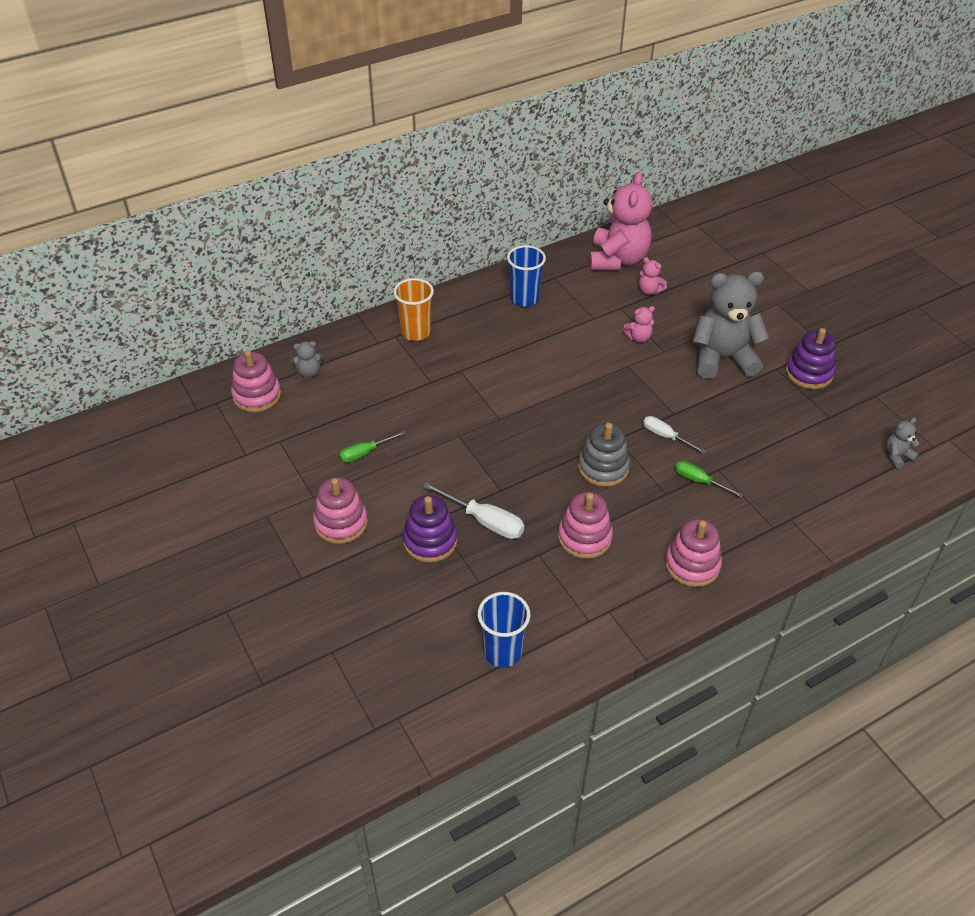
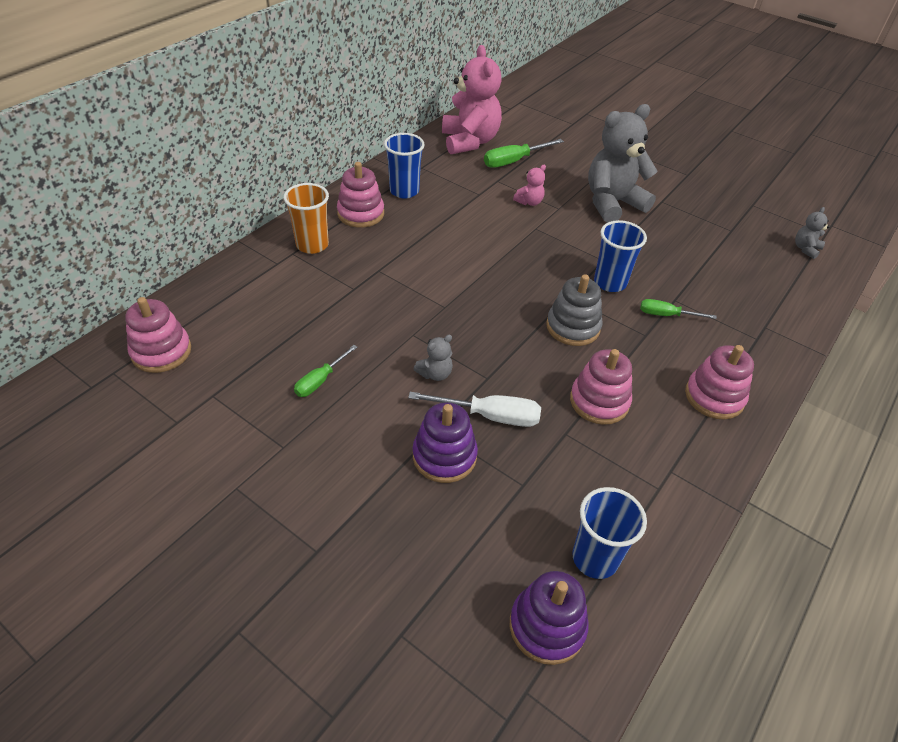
camera: 25 degrees left, 0 degrees up
grey teddy bear [290,341,323,378] -> grey teddy bear moved to [414,335,453,381]
pink stacking toy [313,477,368,544] -> pink stacking toy moved to [337,162,384,228]
pink teddy bear [639,257,667,295] -> green screwdriver [484,139,564,168]
white screwdriver [643,416,706,454] -> blue cup [594,220,647,292]
purple stacking toy [786,328,836,389] -> purple stacking toy moved to [510,571,589,665]

